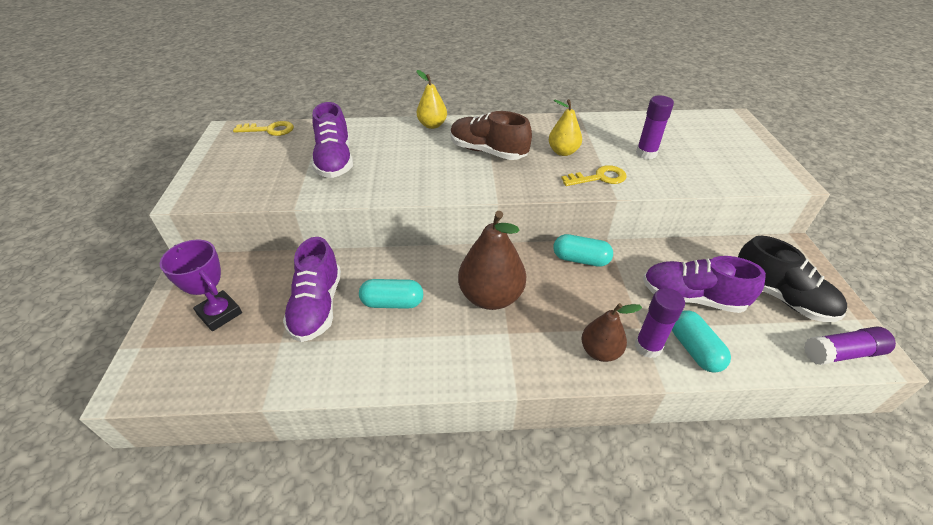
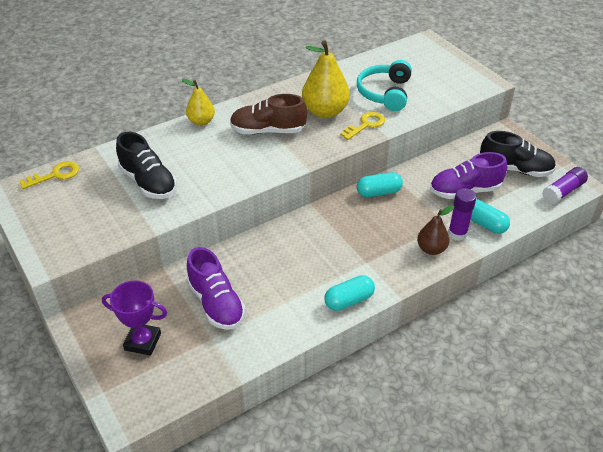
camera: 30 degrees left, 0 degrees up
purple shoe [312,102,353,178] -> black shoe [116,132,177,199]
turquoise capsule [359,279,423,309] -> turquoise capsule moved to [324,275,375,311]
brown pear [458,211,526,310] -> none
yellow pear [549,99,582,156] -> yellow pear [302,40,350,118], size x1.70
purple glue stick [636,95,674,159] -> turquoise headphones [357,60,412,111]

